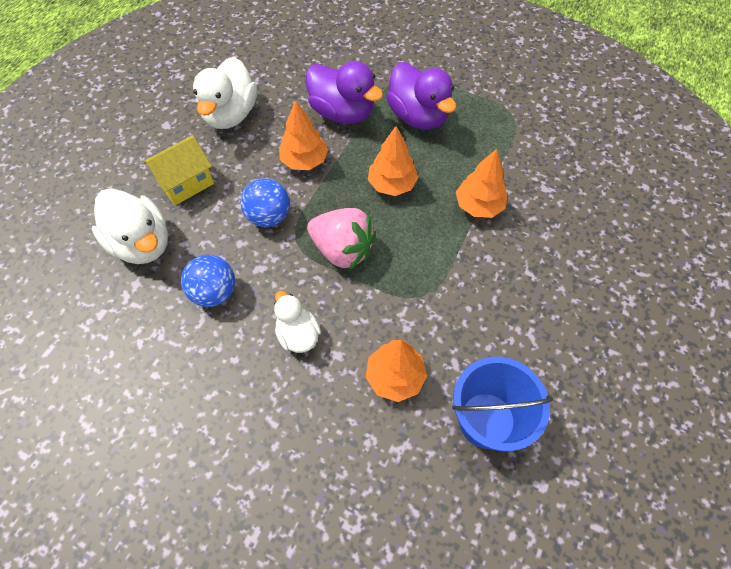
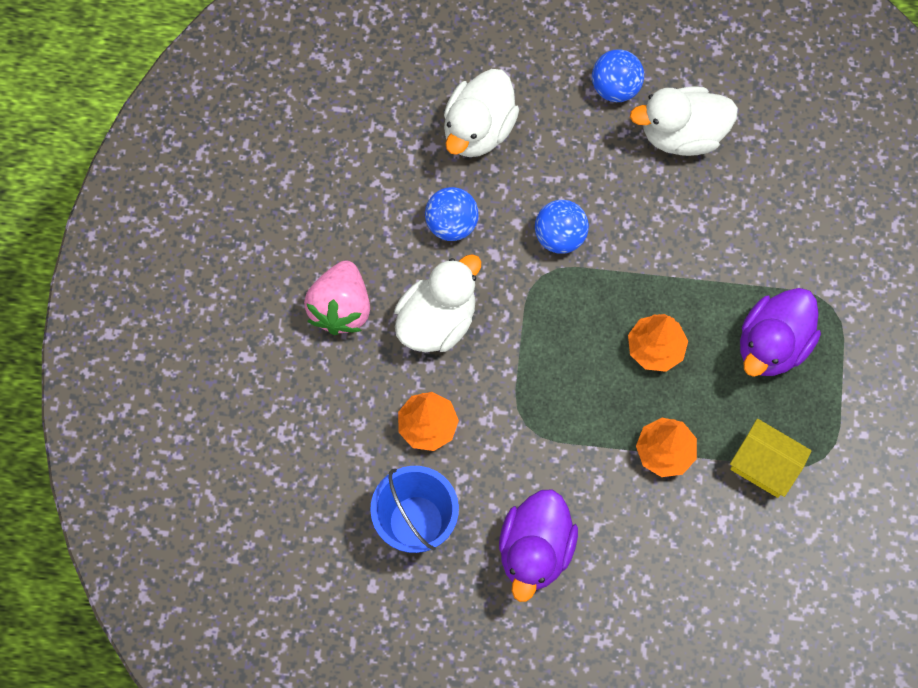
camera: 70 degrees right, 10 degrees up
yellow house [143,135,214,205] -> yellow house moved to [730,419,812,498]
white duck [274,291,321,353] -> white duck [394,254,481,352], size x1.66
orange tree [279,100,328,170] -> none
purple duck [306,61,383,124] -> purple duck moved to [499,489,578,602]
pink strawberry [307,208,376,270] -> pink strawberry moved to [304,260,370,335]
none -> blue ball [592,49,644,102]

